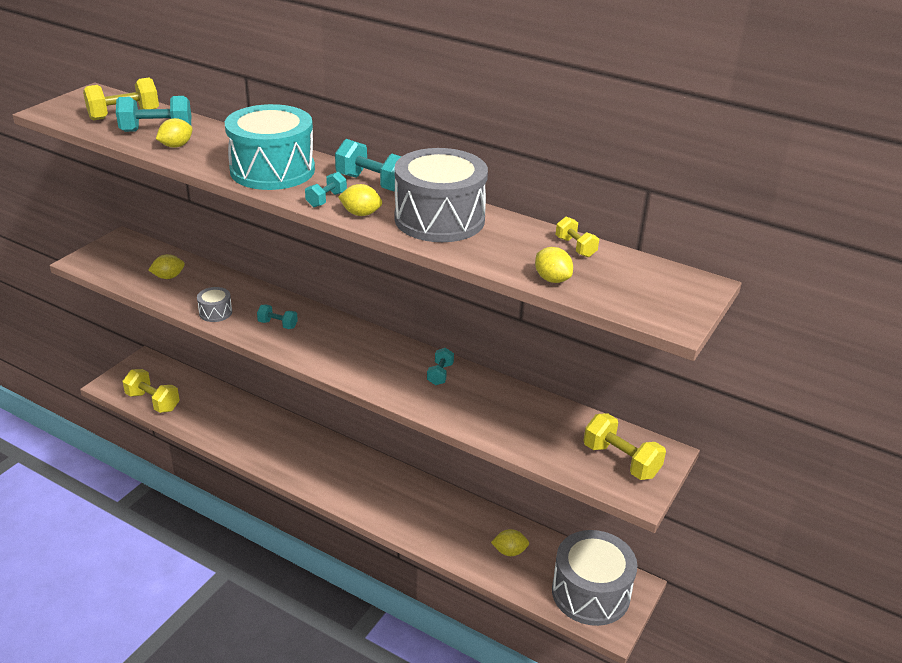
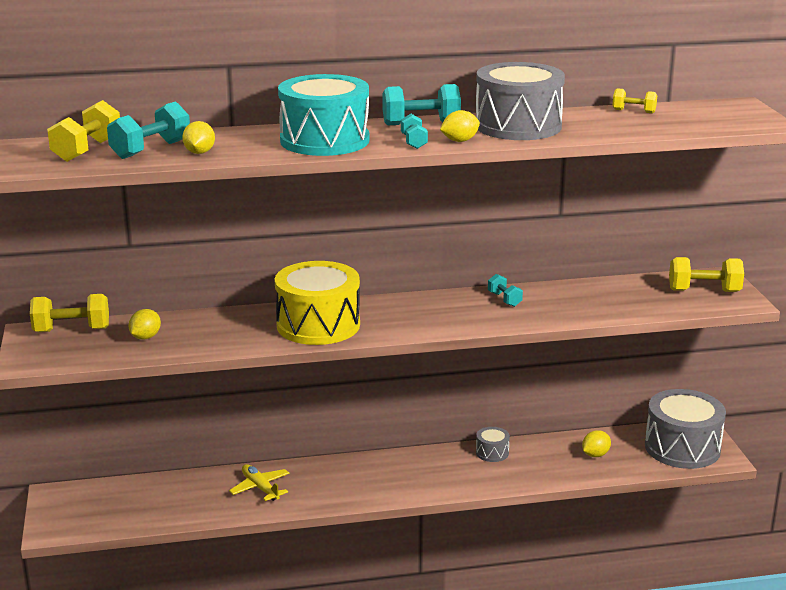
camera: 40 degrees left, 10 degrees down
yellow dumbbell [123,369,180,413] -> yellow dumbbell moved to [30,294,109,332]
grey drum [197,287,232,322] -> grey drum moved to [476,427,510,462]
turquoise dumbbell [257,304,298,329] -> yellow drum [275,261,360,345]
yellow lemon [535,247,573,283] -> none
none -> yellow plane [229,464,289,501]

